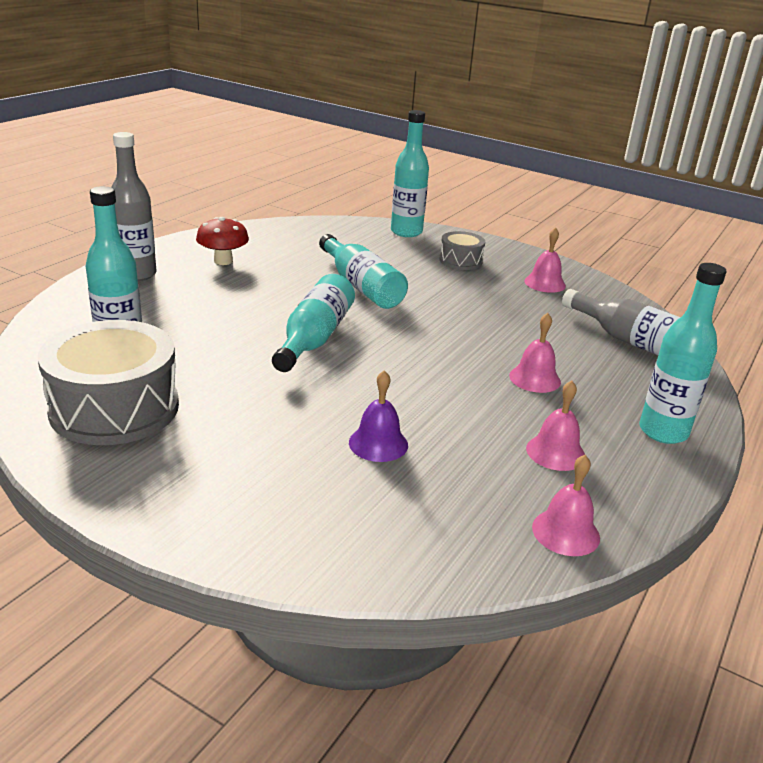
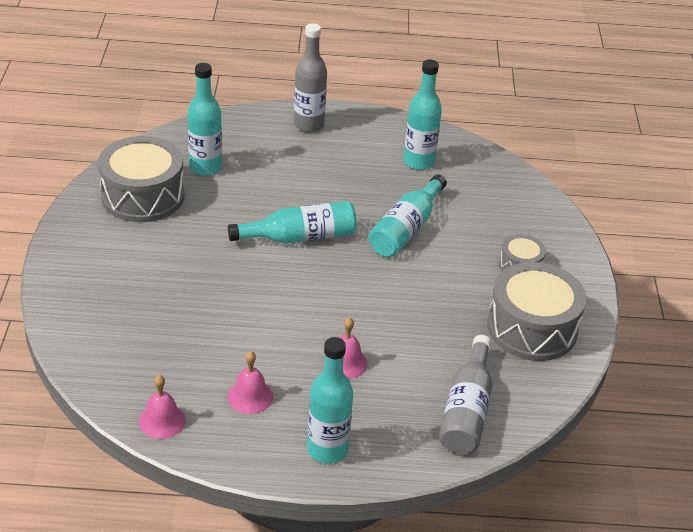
camera: 60 degrees right, 10 degrees up
red mushroom [196,217,249,265] -> none
purple bell [349,370,408,462] -> none
turquoise bottle [391,110,429,237] -> turquoise bottle moved to [403,60,442,170]
pink bell [524,227,566,293] -> grey drum [487,262,586,361]

